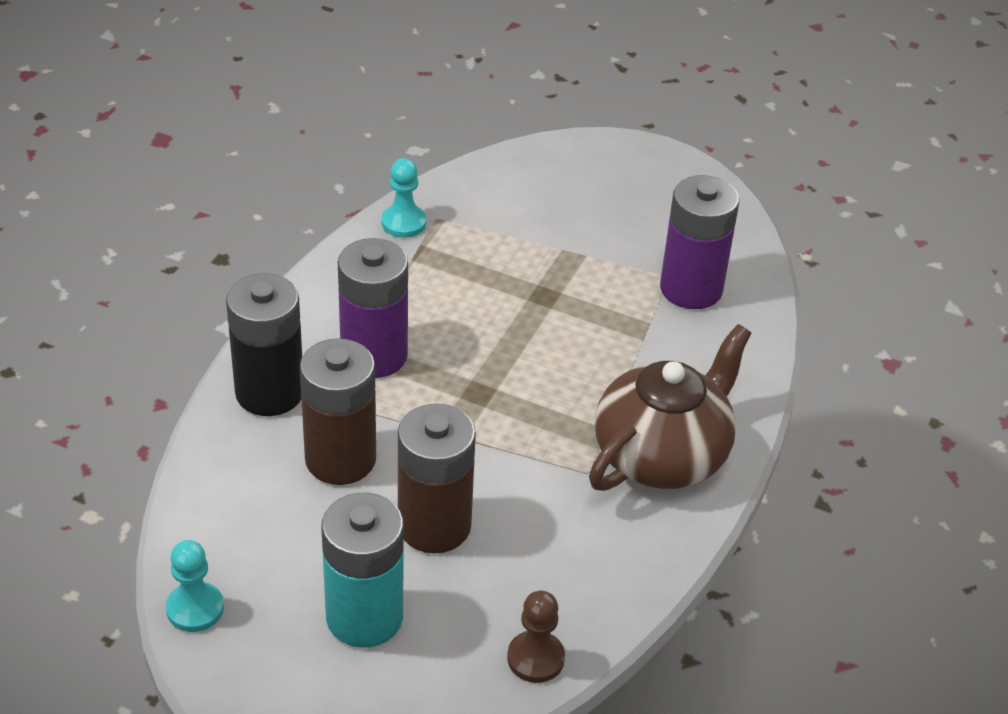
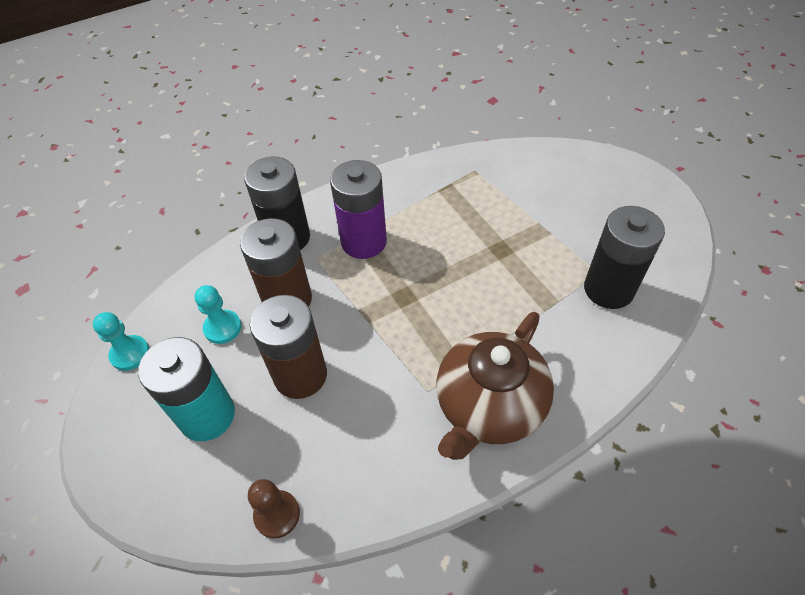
camera: 40 degrees right, 10 degrees up
turquoise pawn [381,158,426,238] -> turquoise pawn moved to [195,285,242,344]
brown teapot [589,324,751,491] -> brown teapot turned 135 degrees clockwise [436,312,554,460]
purple battery [660,175,739,309] -> black battery [584,206,665,309]

